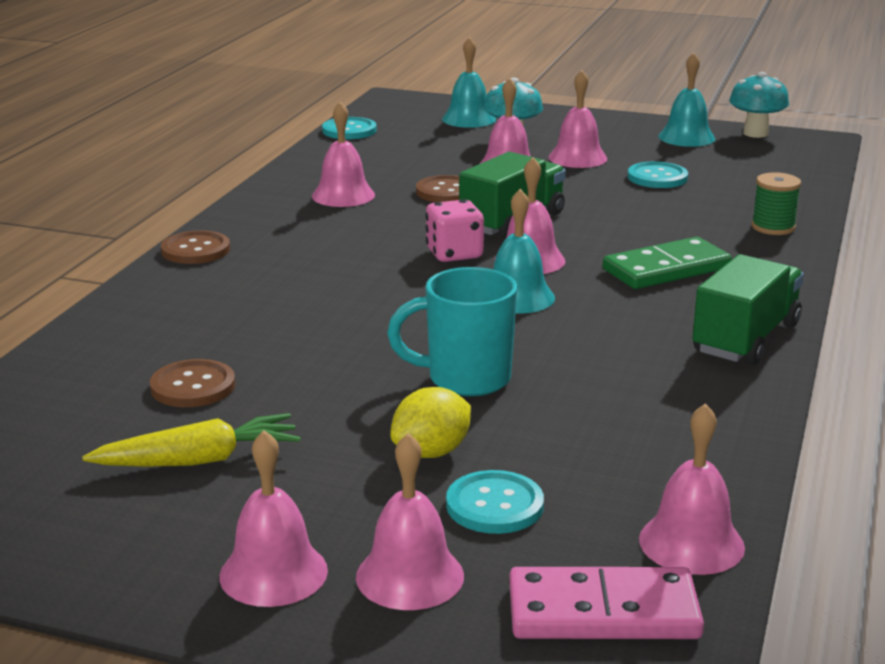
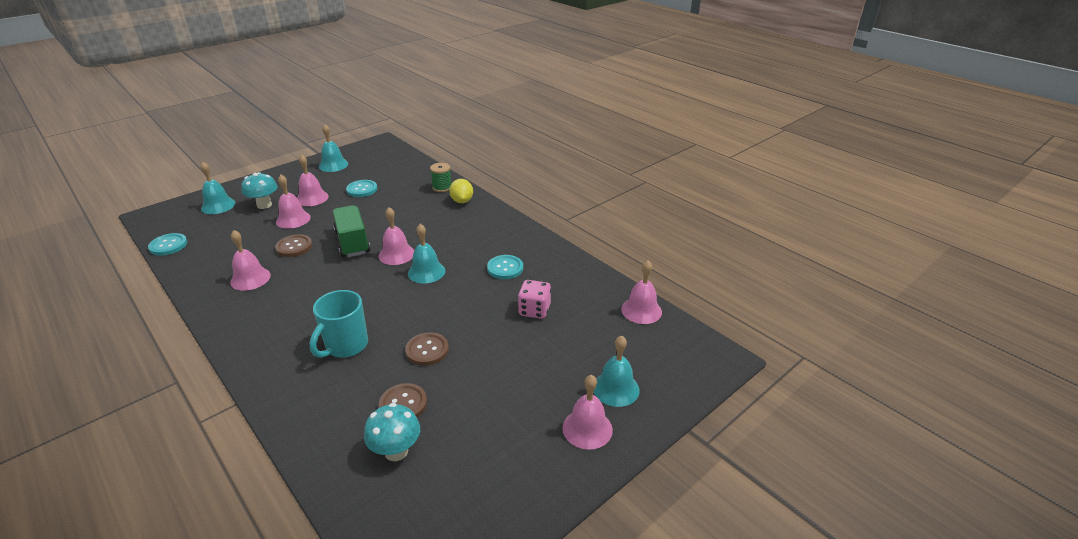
camera: 60 degrees left, 10 degrees up
yellow carrot [82,413,301,467] -> none
brown button [161,230,230,264] -> brown button moved to [405,332,449,366]
pink bell [356,433,464,610] -> turquoise bell [594,336,640,407]
turquoise mug [387,267,517,396] -> turquoise mug moved to [310,290,368,358]
yellow lemon [390,387,471,458] -> yellow lemon moved to [449,179,473,203]
pink dice [425,199,484,262] -> pink dice moved to [518,280,551,319]
turquoise button [446,470,544,534] -> turquoise button moved to [487,255,523,279]
pink domino [509,567,704,639] -> none
green domino [603,237,732,289] -> none
green truck [692,254,804,365] -> none
turquoise mushroom [729,72,789,138] -> turquoise mushroom moved to [364,403,420,461]

